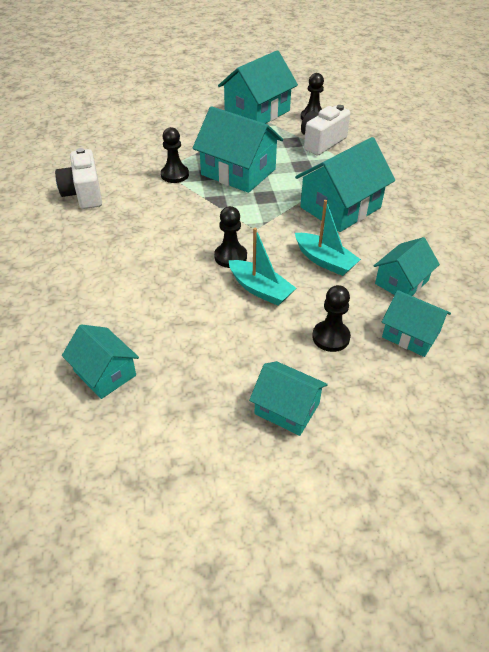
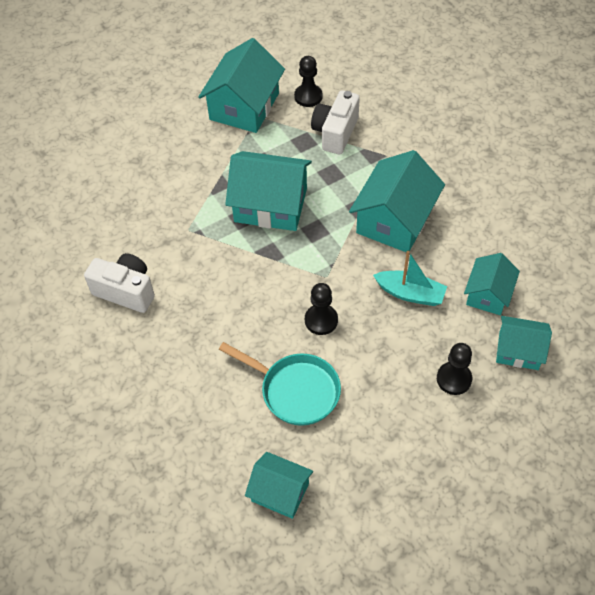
camera: 20 degrees left, 10 degrees up
white camera [55,148,102,209] -> white camera turned 150 degrees clockwise [84,253,155,313]
black pawn [161,127,189,183] -> none
turquoise boat [228,228,296,306] -> none
turquoise house [249,361,328,436] -> none
none -> turquoise pan [219,342,341,426]

